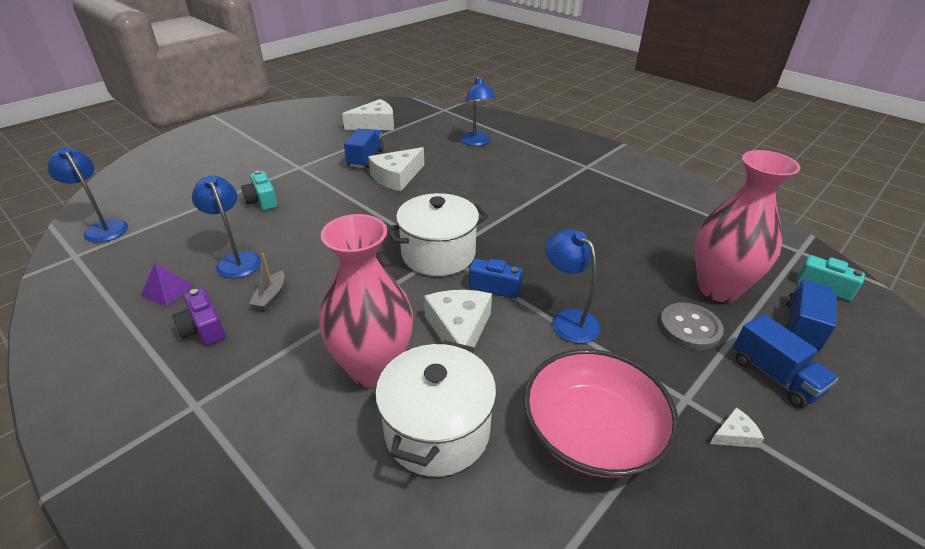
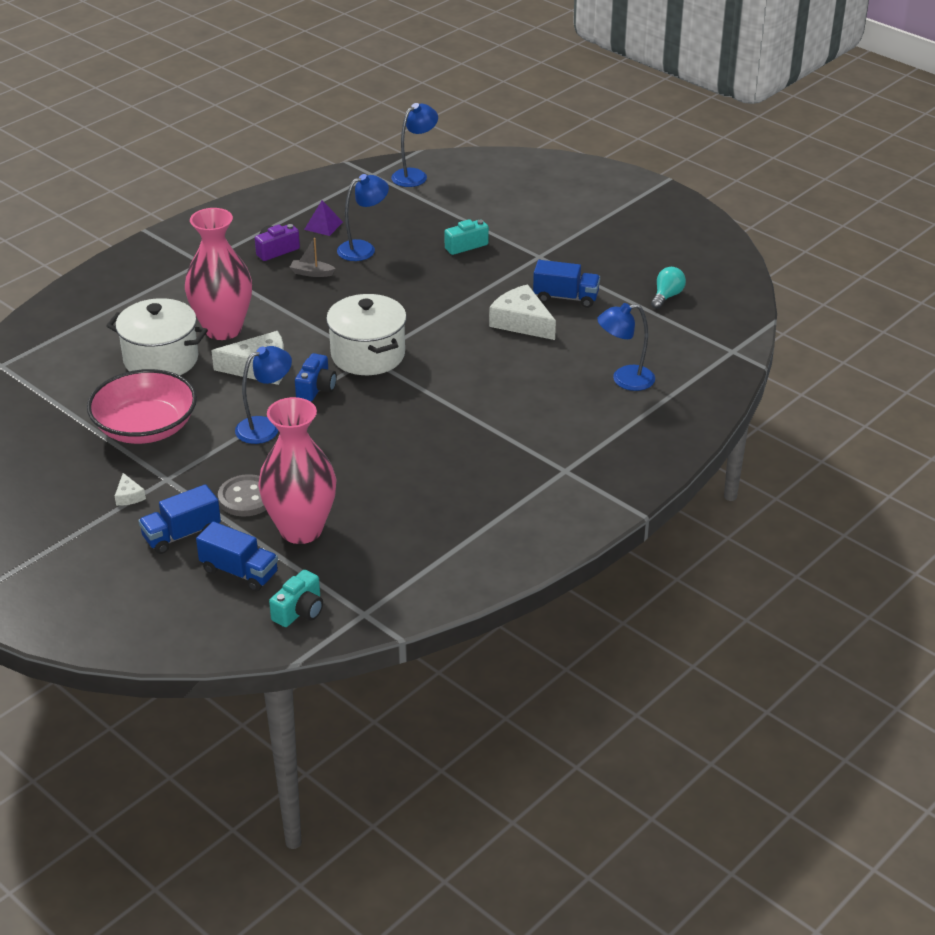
camera: 90 degrees right, 0 degrees up
white cheese [342,99,394,130] -> turquoise light bulb [651,267,686,309]

